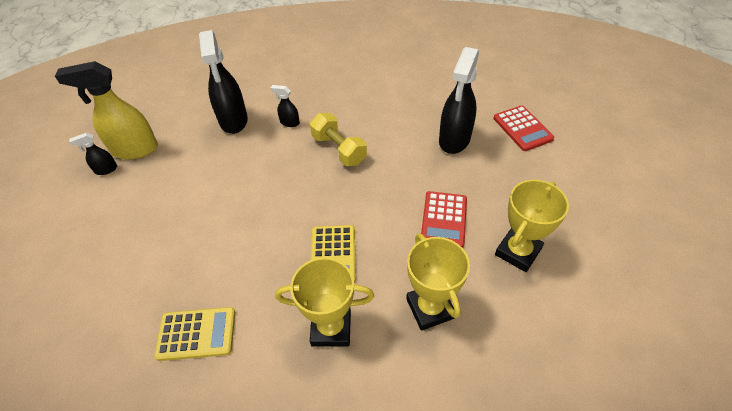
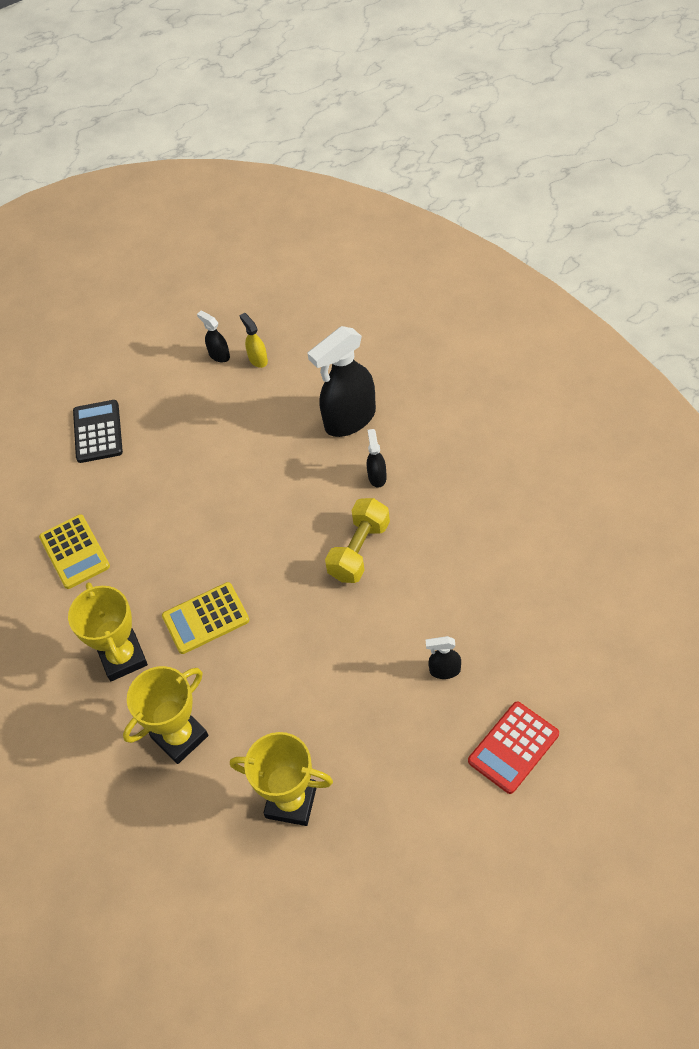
camera: 70 degrees right, 5 degrees up
yellow spray bottle [55,61,158,159] -> yellow spray bottle [239,313,268,368], size x0.46
red calculator [421,191,467,248] -> none
black spray bottle [439,47,479,154] -> black spray bottle [426,636,461,679], size x0.46
none -> black calculator [73,400,123,463]

